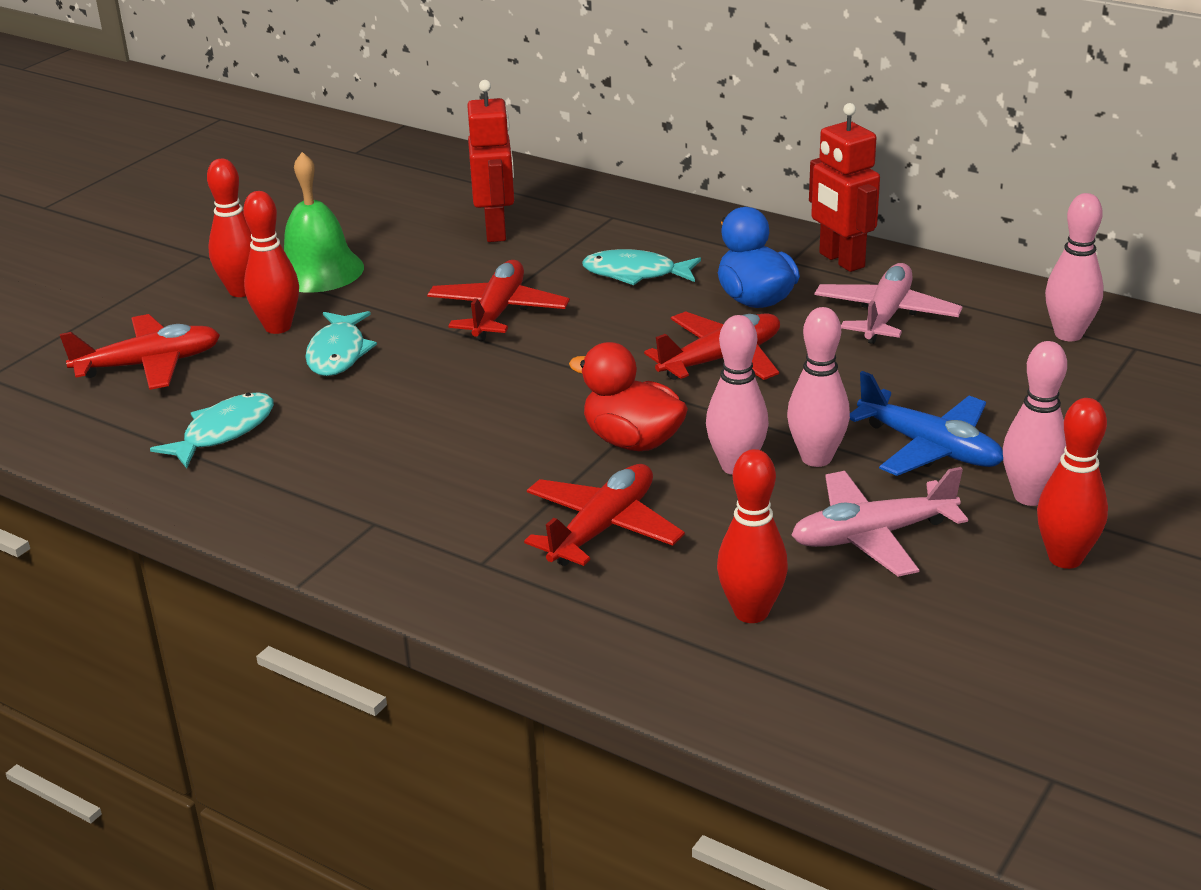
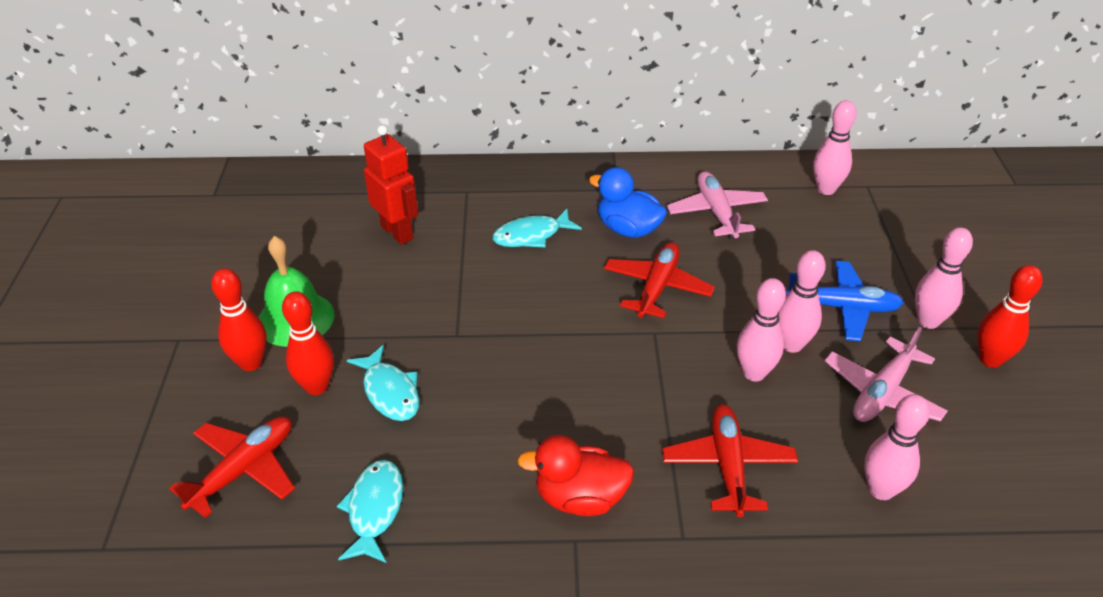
camera: 35 degrees left, 10 degrees up
red plane [427,260,570,341] -> none
red duck [569,342,688,451] -> red duck moved to [517,435,634,516]
red bowling pin [717,449,788,623] -> pink bowling pin [864,394,930,500]
red robot [809,103,880,272] -> none

